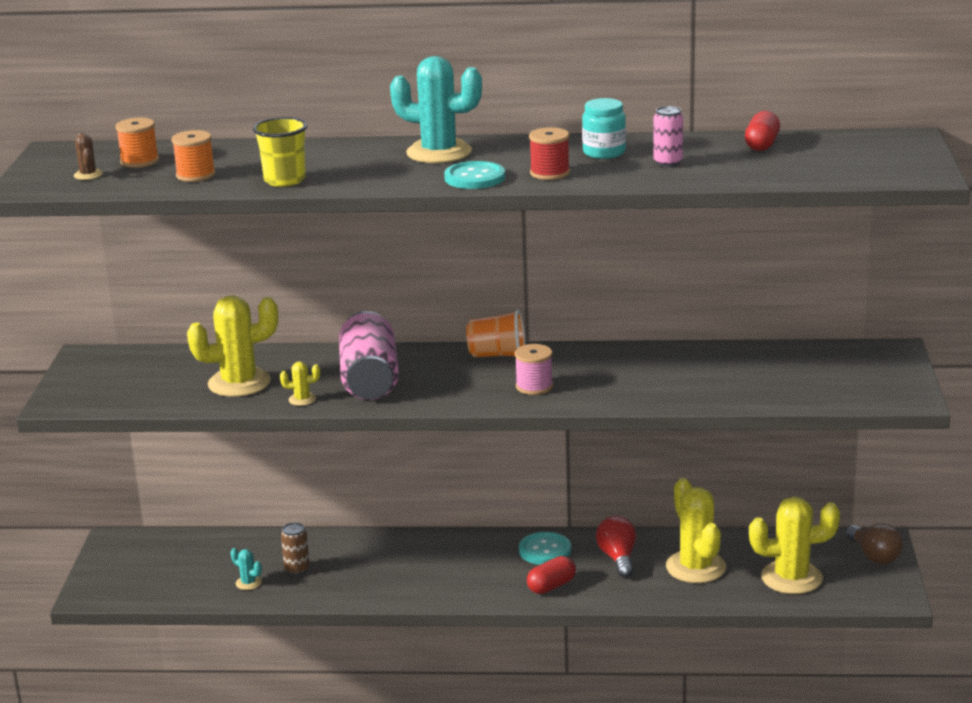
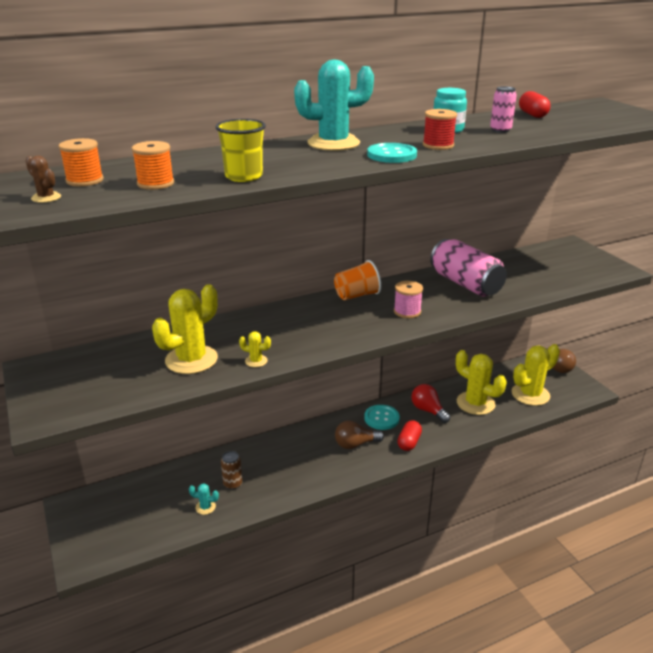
camera: 30 degrees left, 5 degrees up
yellow cactus [280,361,320,406] -> yellow cactus turned 45 degrees clockwise [239,331,271,367]
pink can [339,311,399,400] -> pink can moved to [430,239,507,297]
none -> brown light bulb [335,421,384,449]

